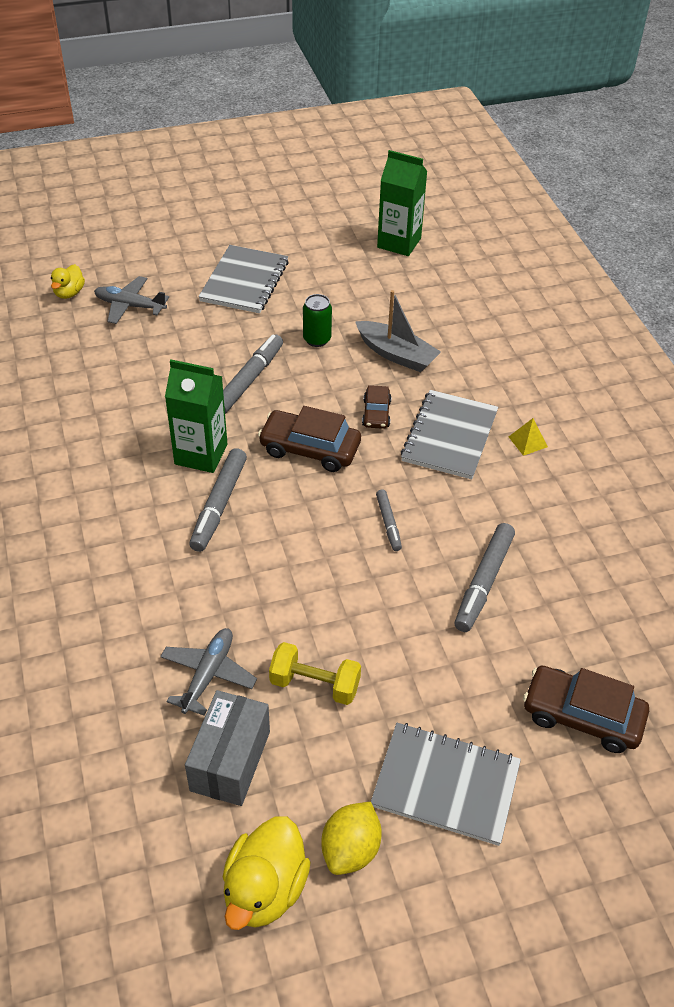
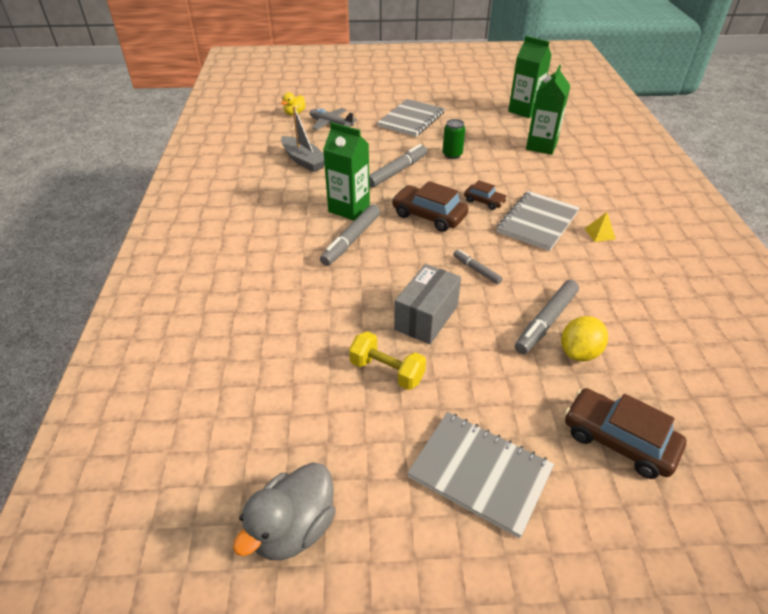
camera: 15 degrees right, 5 degrees down
grey plane [160,628,257,715] -> none
grey box [185,690,270,806] -> grey box moved to [394,264,461,344]
yellow duck [223,816,311,930] -> grey duck [233,462,336,560]
yellow lemon [321,802,382,875] -> yellow lemon moved to [561,316,608,361]
grey boat [355,290,441,372] -> grey boat moved to [281,106,325,172]
brown car [362,385,392,429] -> brown car turned 75 degrees counterclockwise [464,180,507,210]
grey marker [376,490,402,551] -> grey marker turned 135 degrees clockwise [453,250,503,284]
none -> green carton [526,65,570,155]

